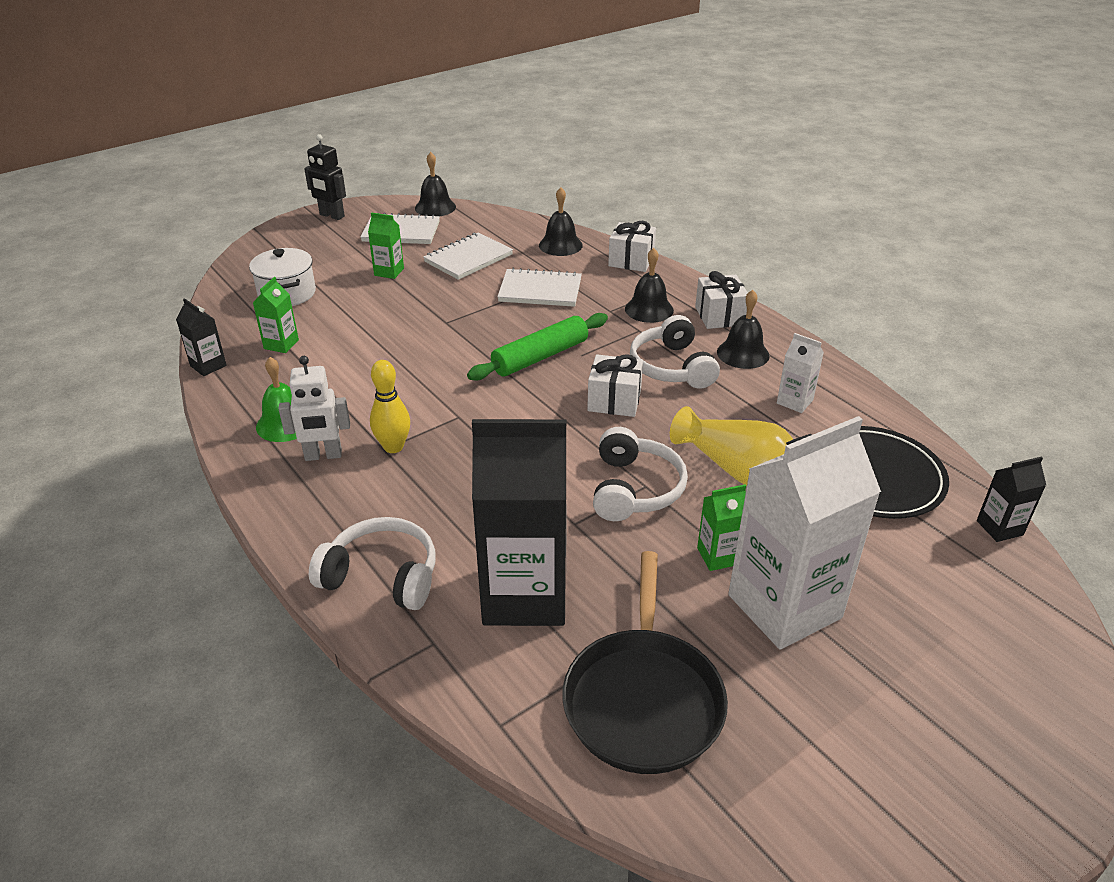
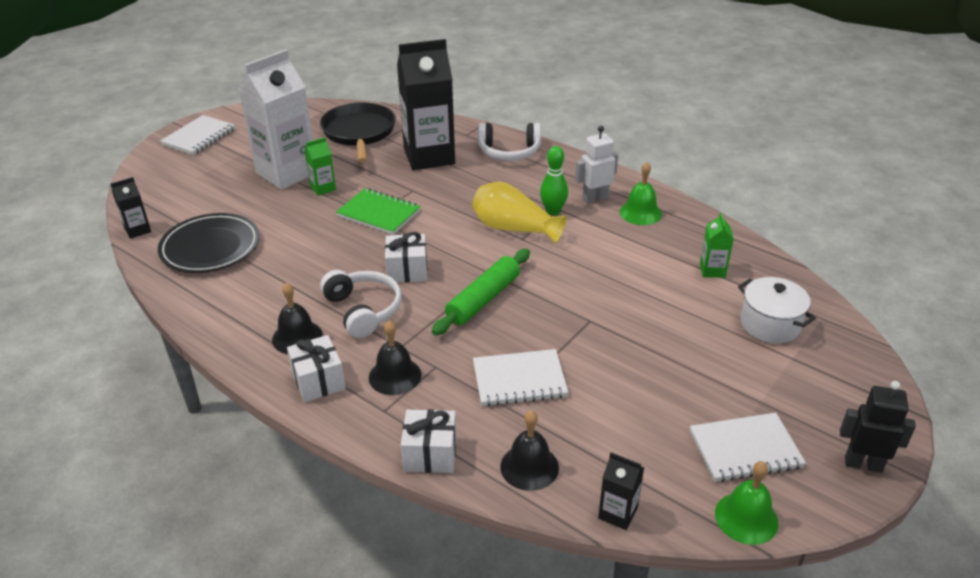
camera: 165 degrees right, 0 degrees up
black carton [176,298,227,376] -> black carton moved to [598,452,644,530]
green carton [368,212,404,279] -> none
yellow bowling pin [370,360,410,453] -> green bowling pin [540,146,568,215]
black bell [415,152,456,216] -> green bell [715,461,778,545]
white notebook [423,232,513,280] -> white notebook moved to [160,115,235,155]
white headphones [593,427,688,521] -> green notebook [336,188,421,235]
yellow vase [670,406,793,486] -> yellow vase moved to [472,181,567,243]
white carton [777,333,824,413] -> none

